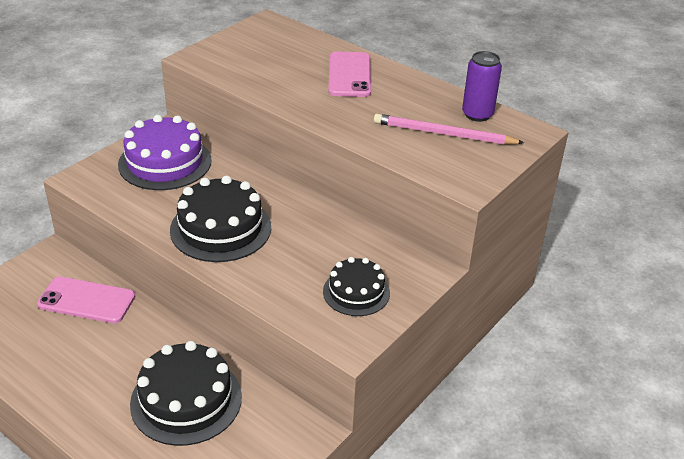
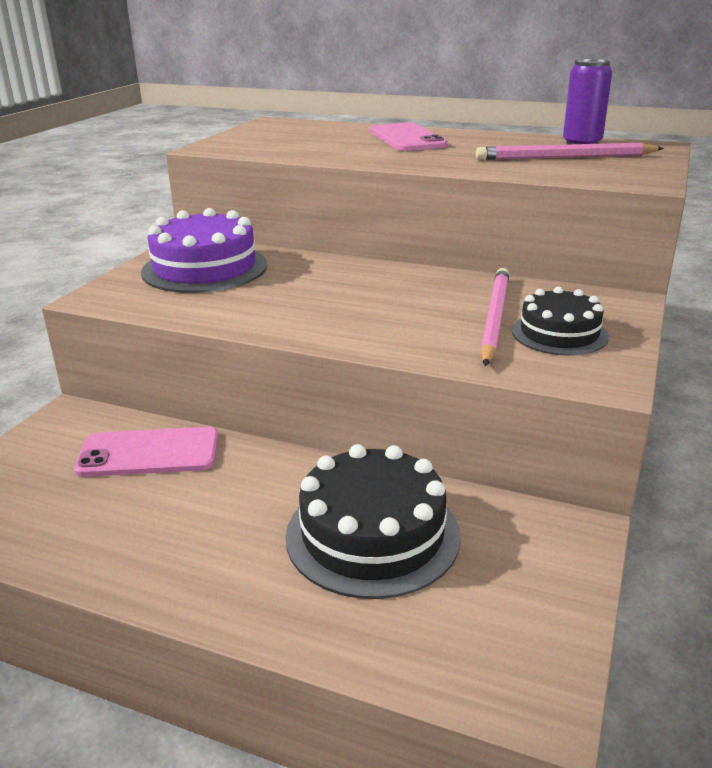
camera: 15 degrees left, 10 degrees down
black cake [170,176,271,262] -> none
none -> pink pencil [480,268,509,366]

